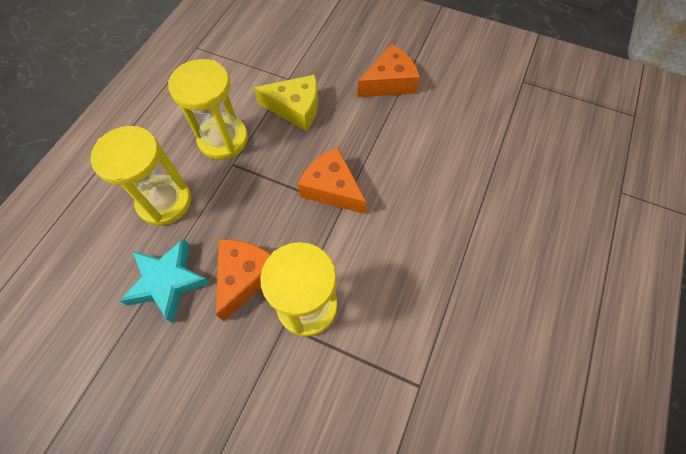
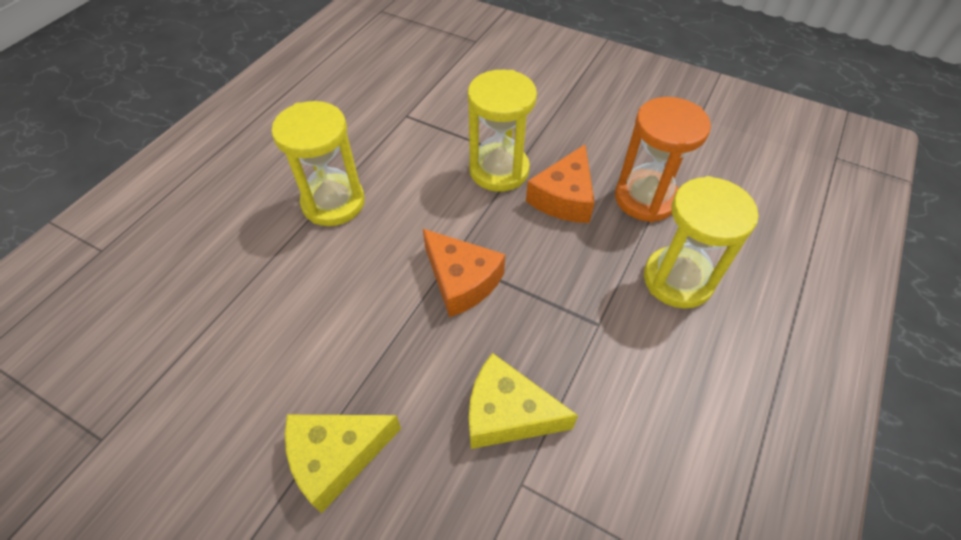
camera: 175 degrees left, 10 degrees down
turquoise star [120,239,211,323] -> orange hourglass [615,97,711,222]
yellow hourglass [168,59,248,160] -> yellow hourglass moved to [271,101,365,226]
orange cheese [357,44,420,97] -> yellow cheese [285,415,401,513]

